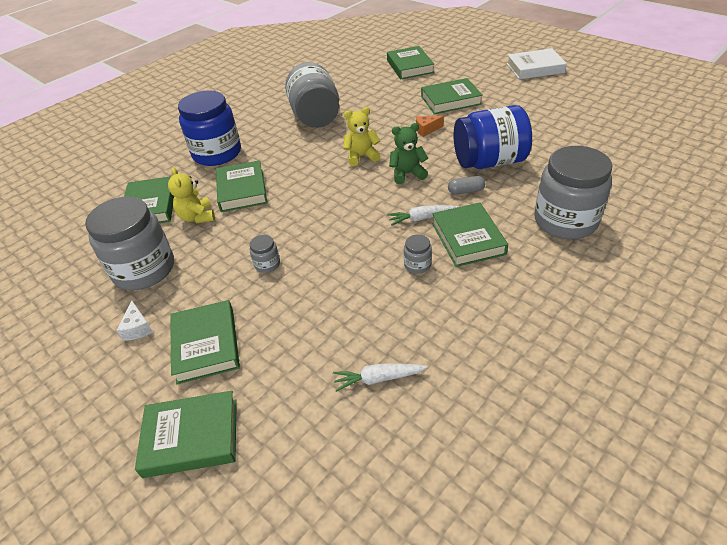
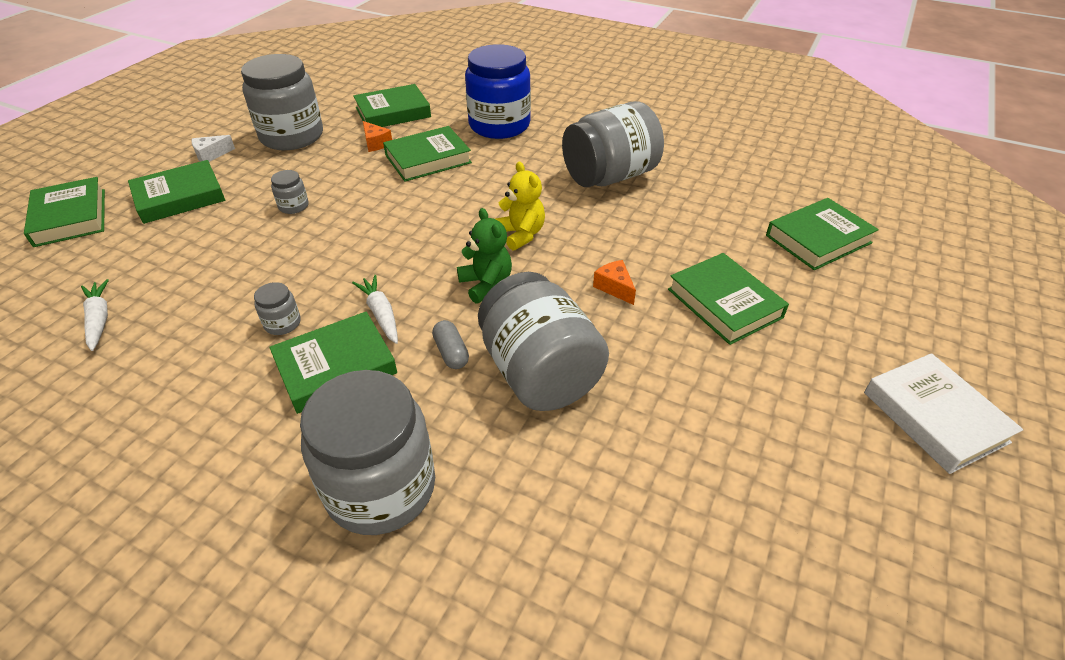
camera: 70 degrees right, 0 degrees up
yellow teddy bear [168,167,215,223] -> orange cheese [363,121,392,152]
blue jar [453,105,532,169] -> grey jar [478,272,609,411]

